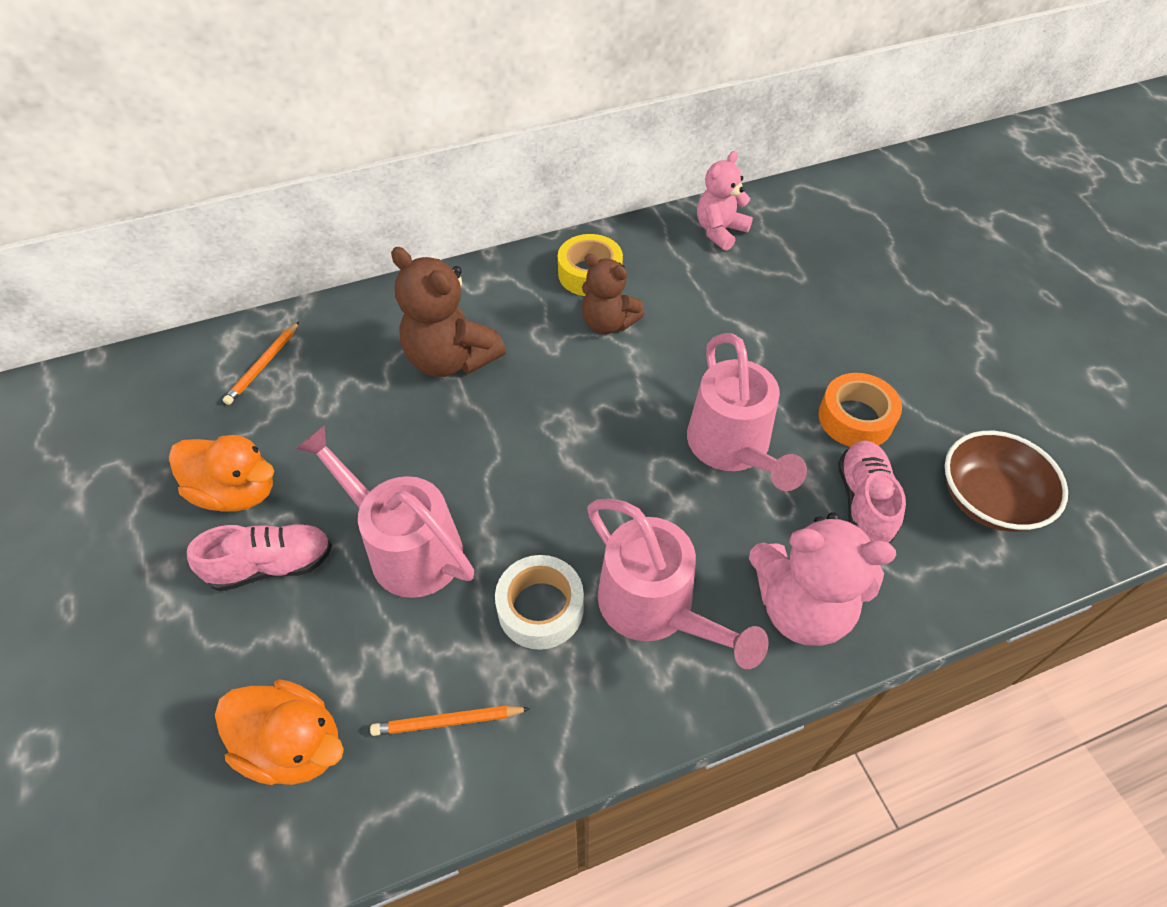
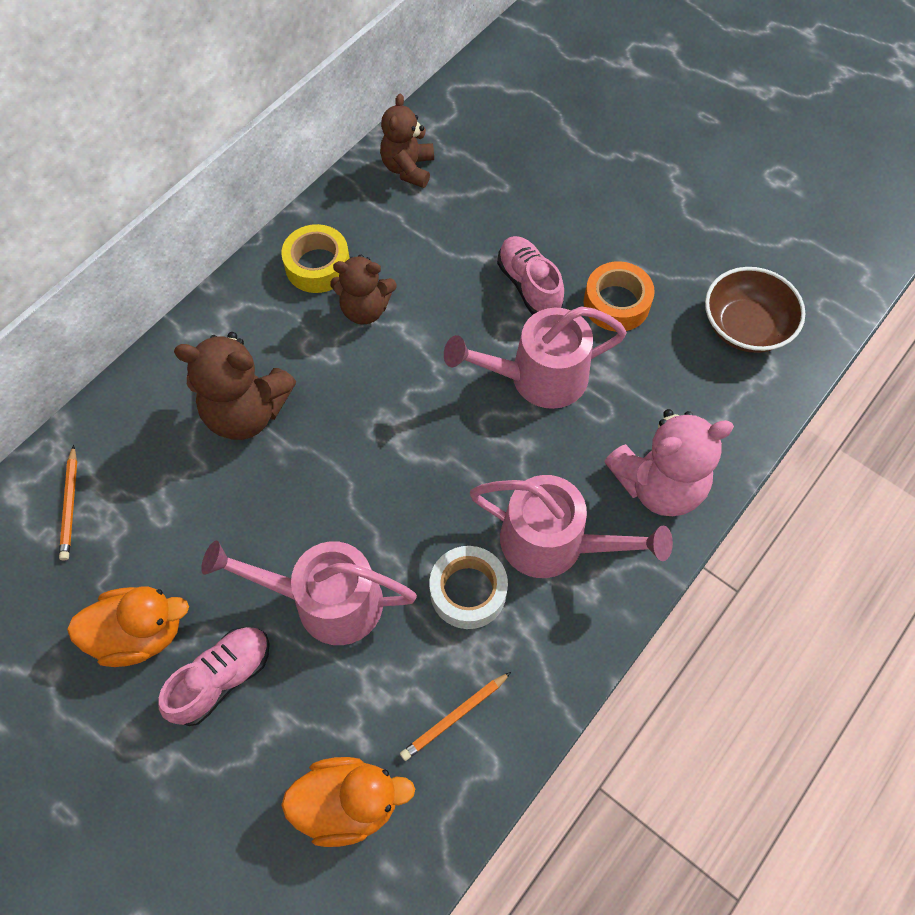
camera: 30 degrees left, 10 degrees up
pink watering can [687,333,807,491] -> pink watering can turned 120 degrees clockwise [444,306,627,409]
pink teddy bear [697,151,753,251] -> brown teddy bear [380,93,434,188]
pink shoe [838,440,906,543] -> pink shoe moved to [497,236,564,315]

